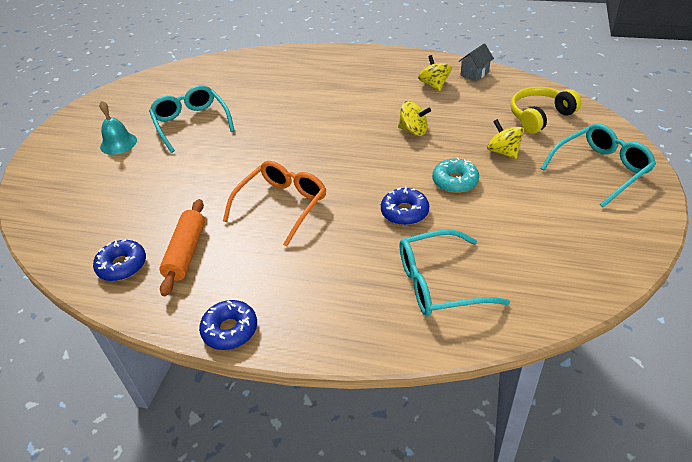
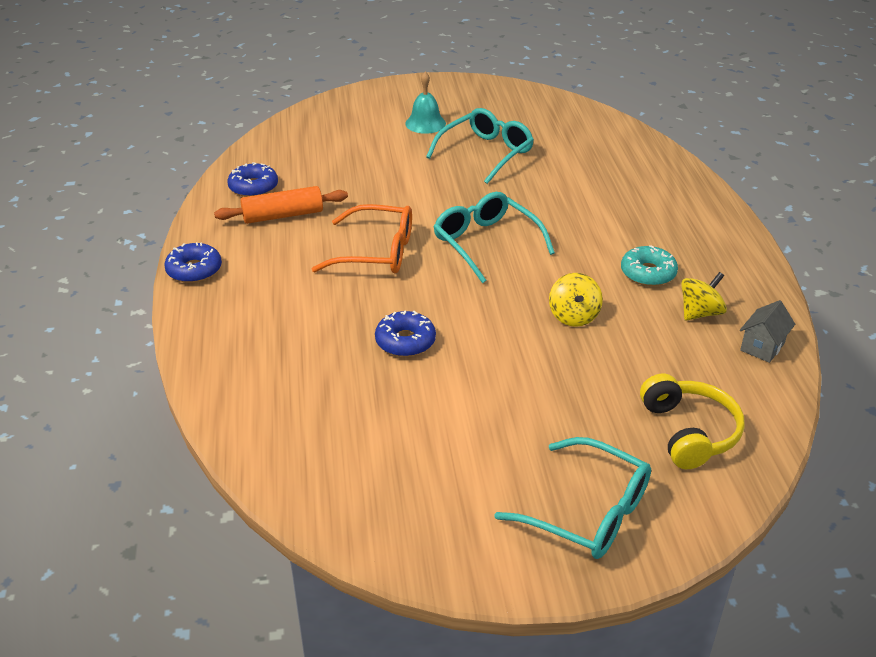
camera: 65 degrees right, 5 degrees down
turquoise glasses [399,229,510,316] -> turquoise glasses moved to [434,192,555,283]
turquoise donut [432,158,479,193] -> turquoise donut moved to [621,245,678,286]
grey house [458,43,494,81] -> grey house turned 75 degrees counterclockwise [740,300,795,363]
yellow spinning top [487,119,524,159] -> none
yellow headphones [510,87,581,133] -> yellow headphones turned 45 degrees clockwise [640,374,745,469]

